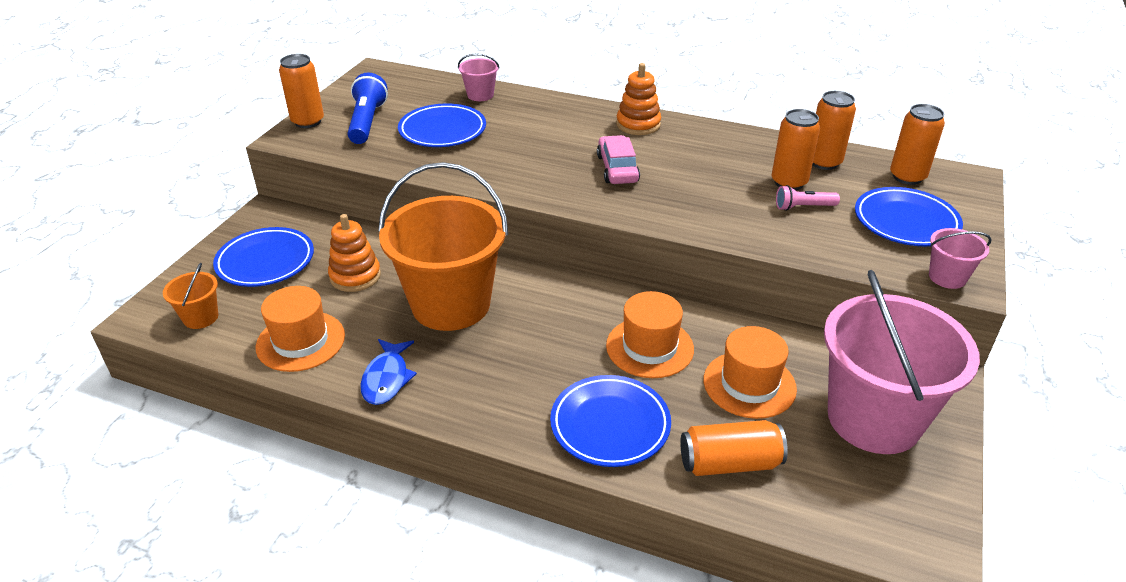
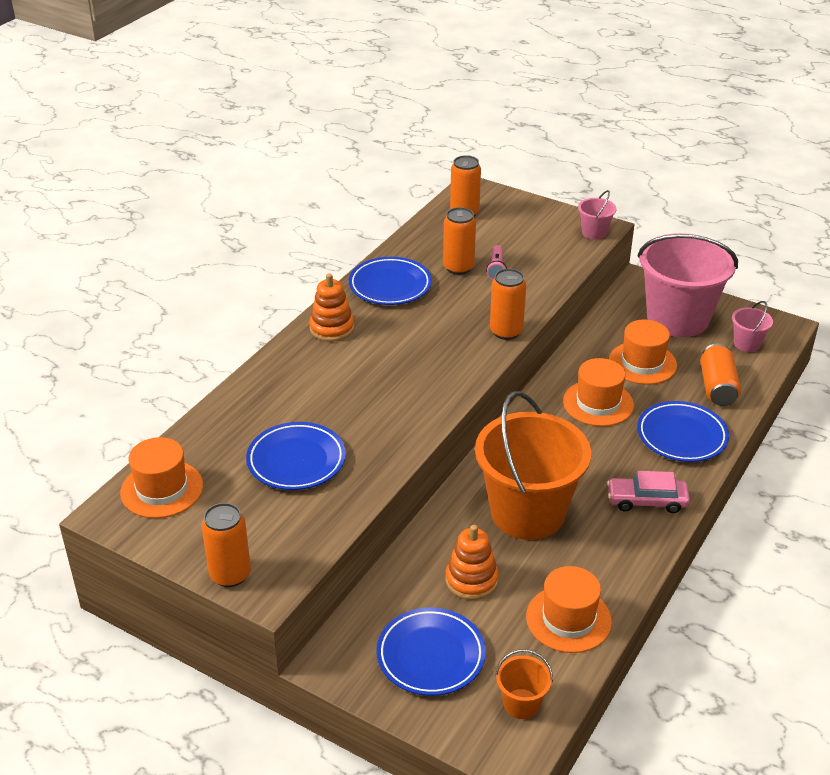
camera: 80 degrees left, 0 degrees up
blue flashlight [348,73,388,144] -> none
blue fish [360,339,417,405] -> none
pink bucket [458,53,500,101] -> pink bucket moved to [732,301,773,352]
pink car [597,135,640,184] -> pink car moved to [607,471,690,513]
orange can [813,91,856,170] -> orange can moved to [490,269,526,340]
blue plate [855,187,963,246] -> blue plate moved to [349,257,432,305]
none -> orange hat [120,437,203,518]

